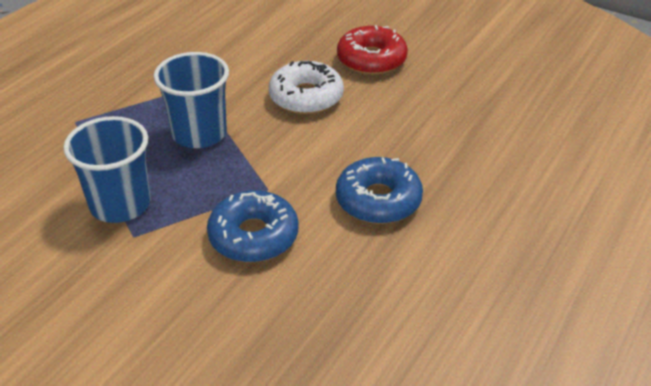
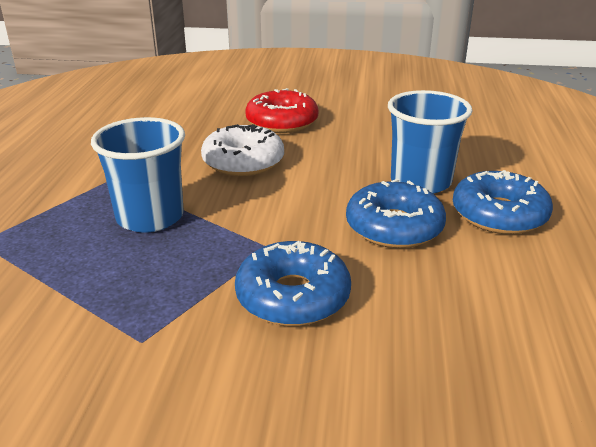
camera: 25 degrees left, 10 degrees down
blue cup [63,116,151,223] -> blue cup moved to [388,90,472,194]
none -> blue donut [453,170,553,234]

